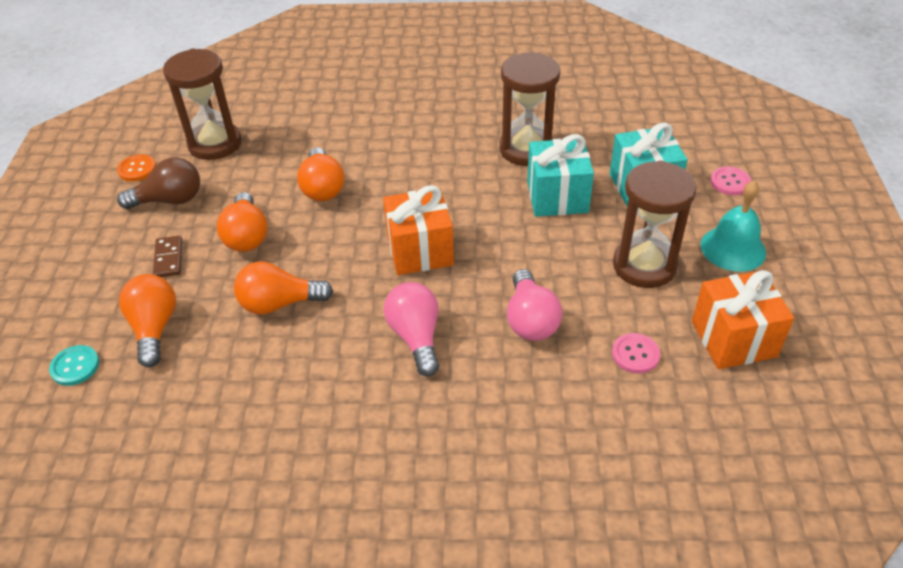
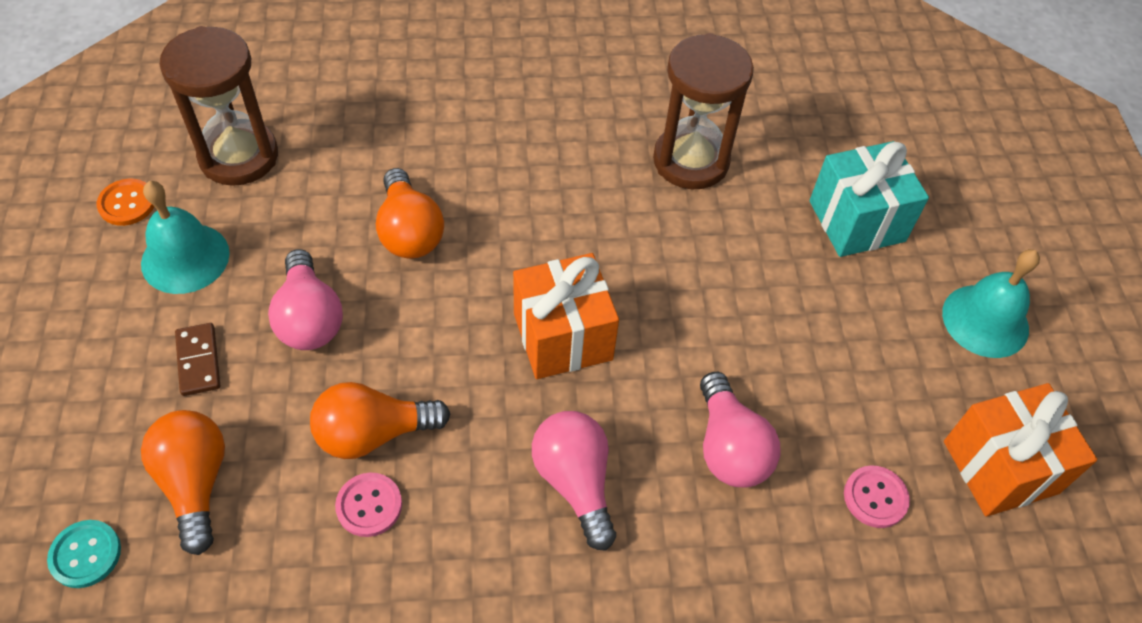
camera: 10 degrees left, 10 degrees up
brown light bulb [117,157,200,209] -> turquoise bell [141,181,230,294]
orange light bulb [217,192,268,252] -> pink light bulb [268,249,343,350]
turquoise gift [527,134,594,217] -> none
brown hourglass [613,160,697,288] -> none
pink button [710,166,751,195] -> pink button moved to [335,473,402,537]

